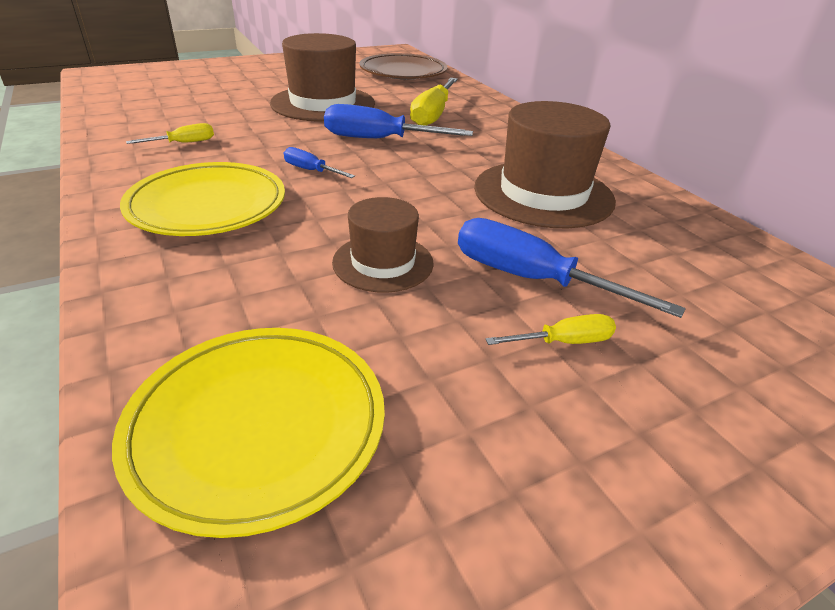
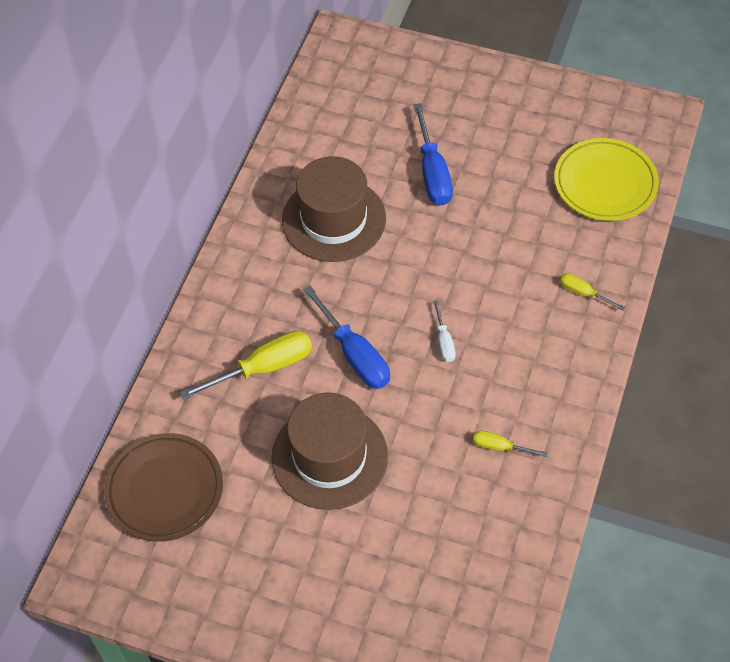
camera: 130 degrees left, 20 degrees up
yellow plate [120,162,285,236] -> none
blue screwdriver [284,147,355,178] -> white screwdriver [433,300,456,362]
brown hat [332,197,434,293] -> none
yellow screwdriver [486,314,616,345] -> yellow screwdriver moved to [560,273,625,310]

